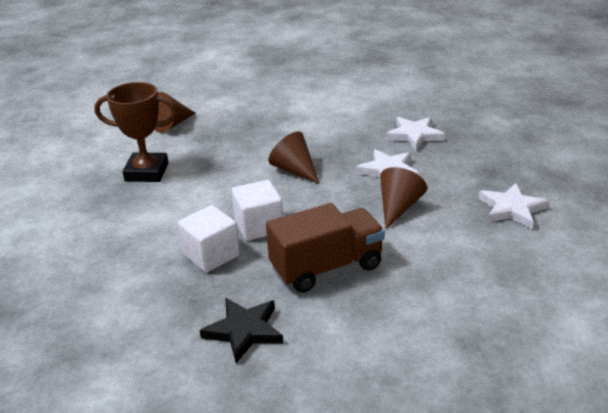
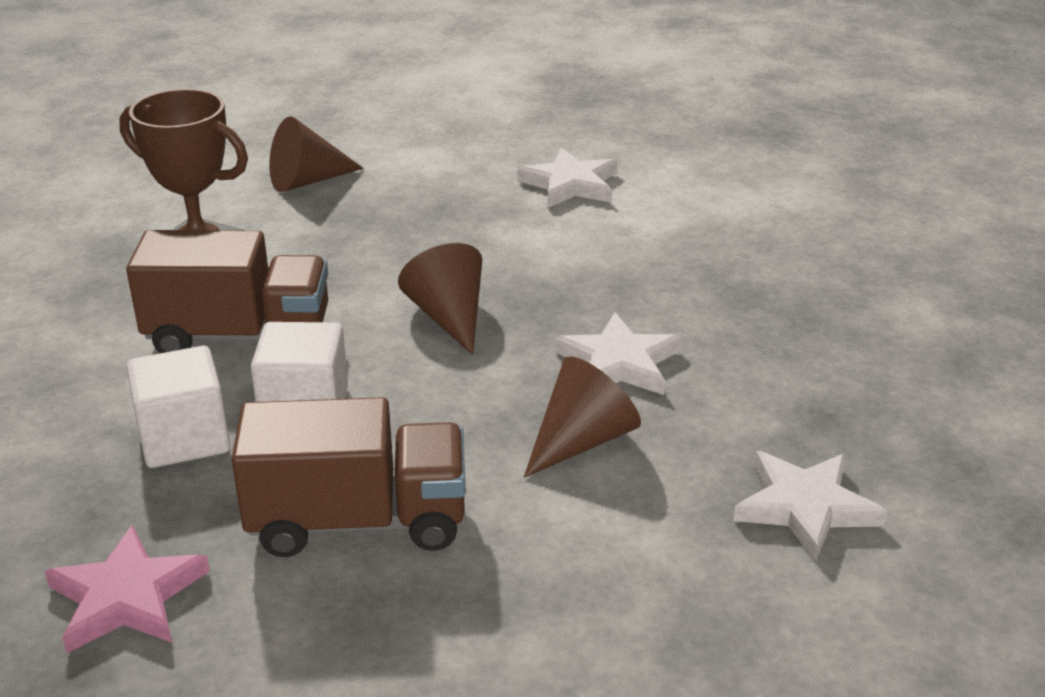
camera: 20 degrees right, 0 degrees up
black star [200,298,283,363] -> pink star [45,525,210,653]
white star [386,117,445,150] -> white star moved to [517,148,617,208]
none -> brown truck [126,230,328,353]

